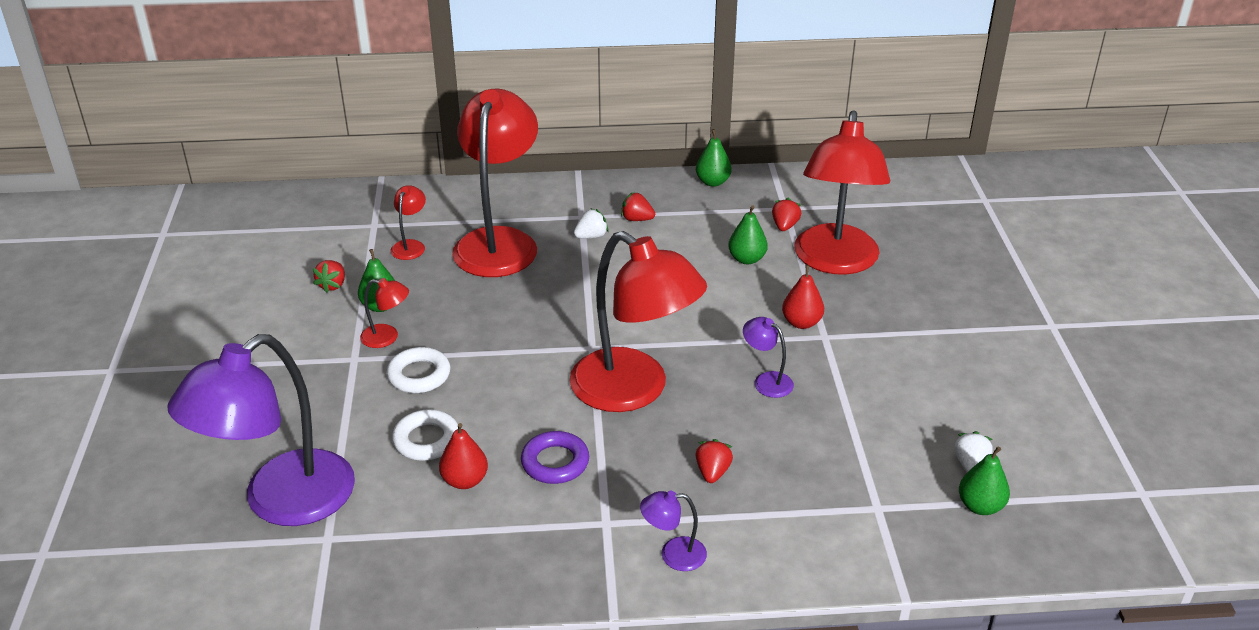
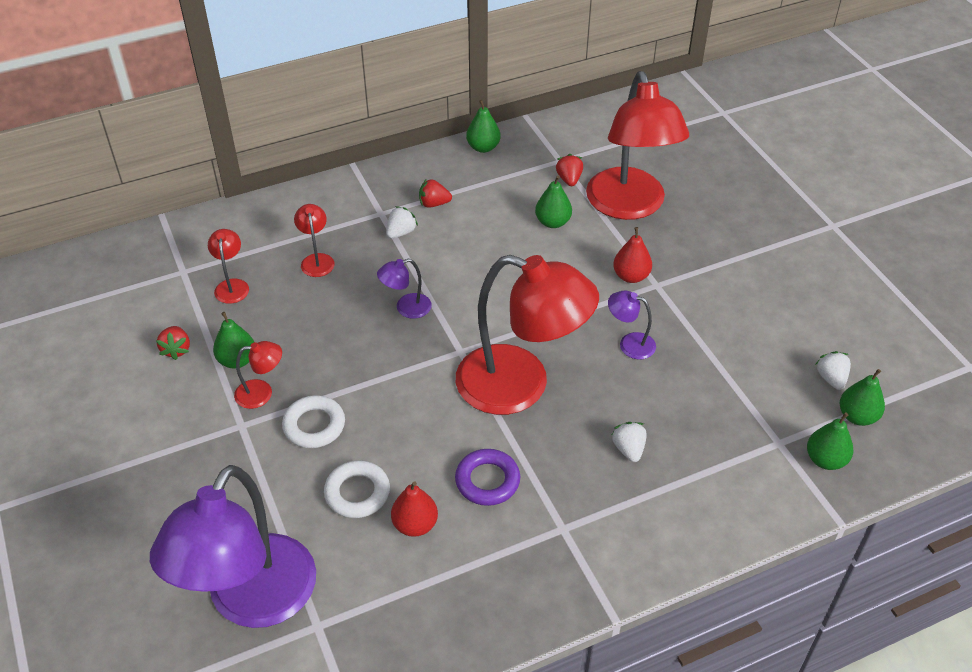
camera: 20 degrees left, 10 degrees up
red lamp [452,89,538,277] -> red lamp [294,204,335,277], size x0.41
purple lamp [640,491,707,571] -> purple lamp moved to [377,259,432,319]
red strawberry [696,439,733,483] -> white strawberry [612,422,647,462]
none -> green pear [807,412,854,470]

